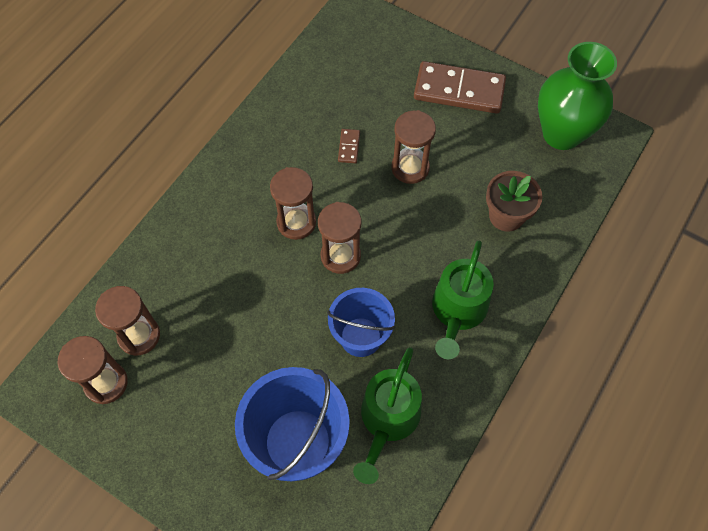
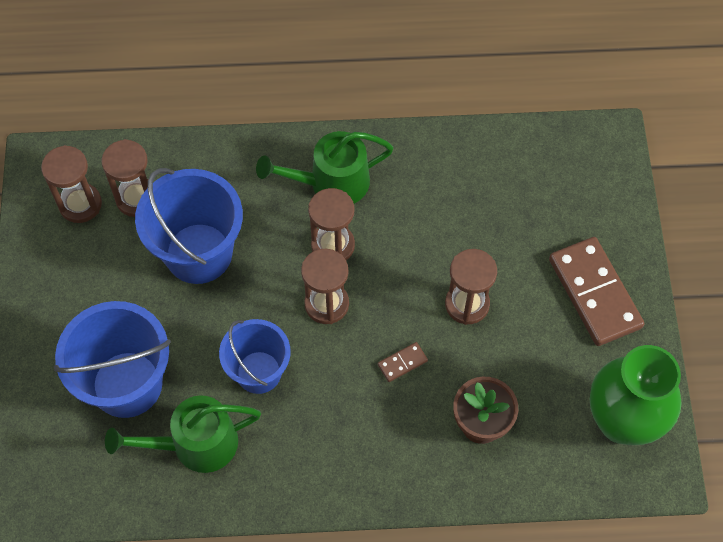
camera: 55 degrees right, 0 degrees up
brown domino [338,129,360,163] -> brown domino moved to [378,342,428,382]
green watering can [432,241,494,359] -> green watering can moved to [256,131,393,204]
none -> blue bucket [135,168,243,284]

